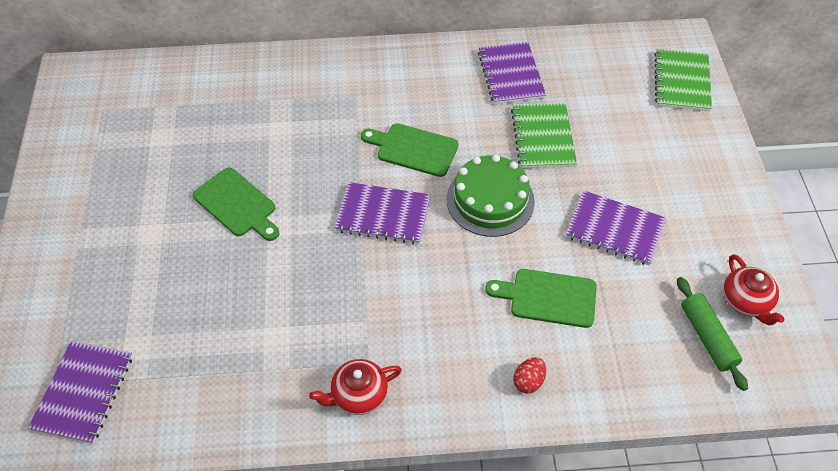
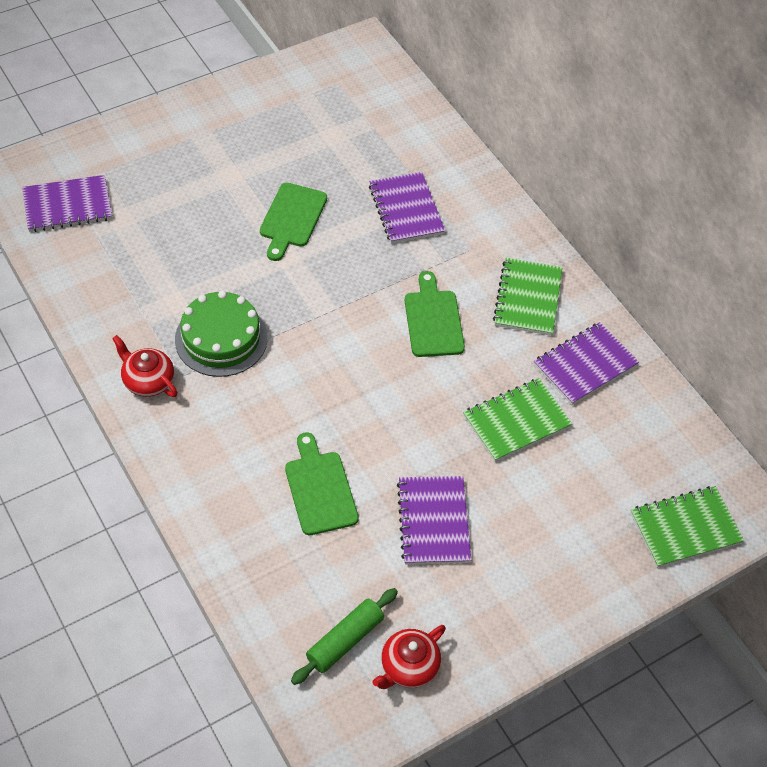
camera: 60 degrees right, 0 degrees up
purple notebook [335,182,431,244] -> purple notebook moved to [369,172,445,244]
green cake [446,154,535,237] -> green cake moved to [175,291,268,377]
red egg [513,357,546,393] -> none
none -> green notebook [493,258,562,336]

